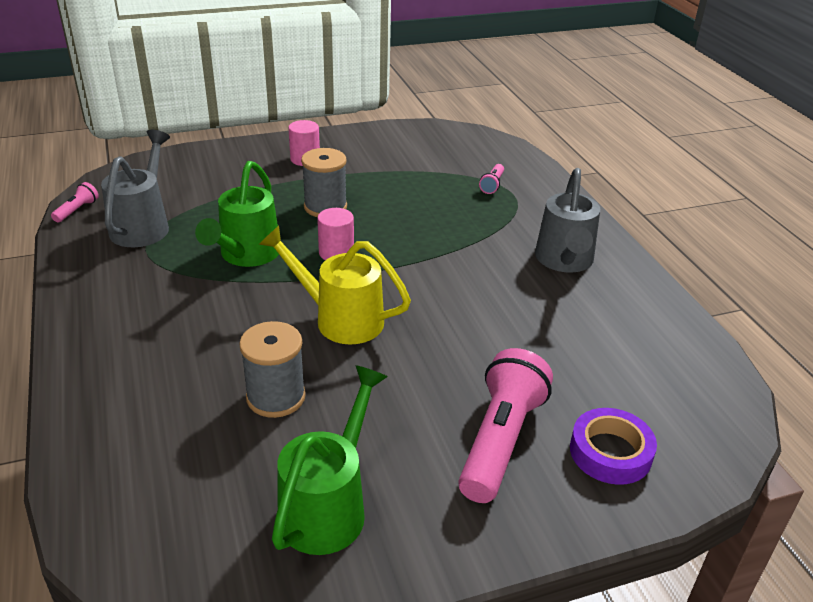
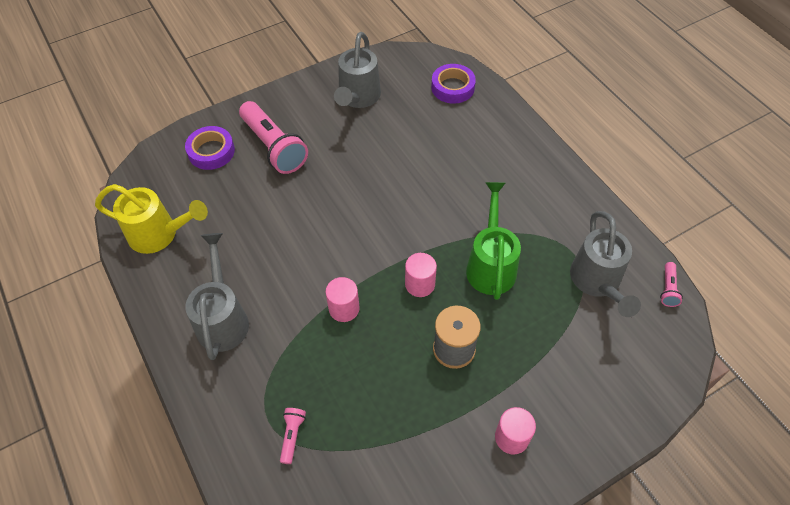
camera: 170 degrees right, 20 degrees up
grey spool [239,321,306,418] -> none
yellow watering can [259,226,411,344] -> yellow watering can moved to [95,184,208,254]
green watering can [272,365,388,555] -> grey watering can [334,32,381,108]
pink flashlight [458,348,553,503] -> pink flashlight turned 45 degrees counterclockwise [239,101,308,174]
none -> pink cylinder [325,277,360,322]
none -> purple tape [431,64,476,104]

